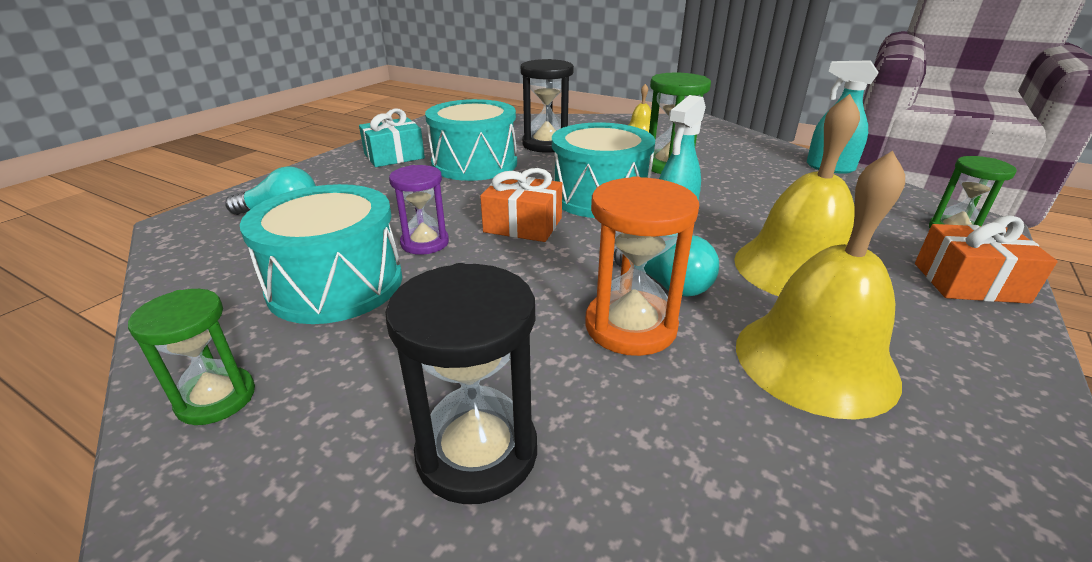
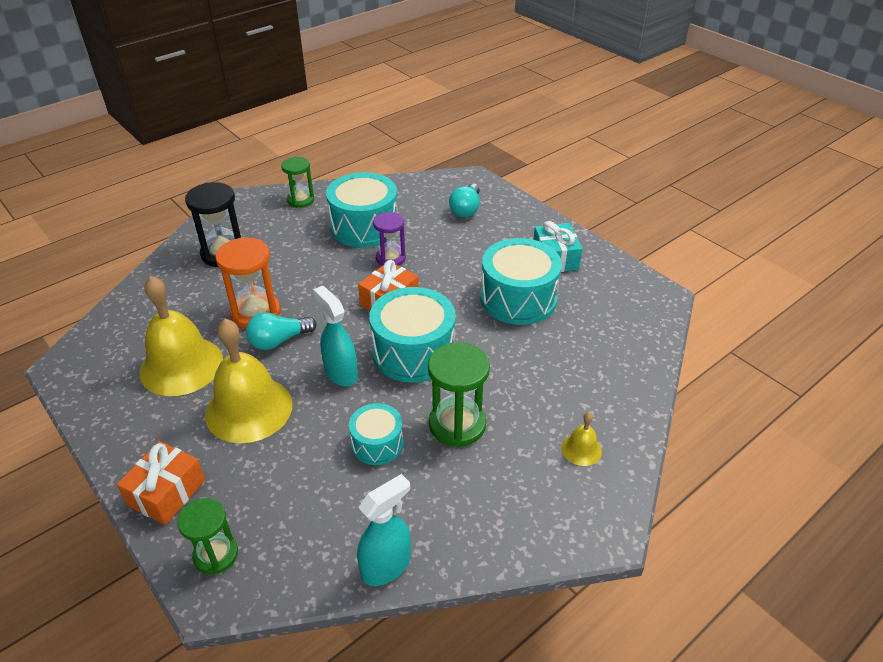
camera: 110 degrees right, 10 degrees up
black hourglass [521,59,574,153] -> none
none -> turquoise drum [349,403,403,465]

